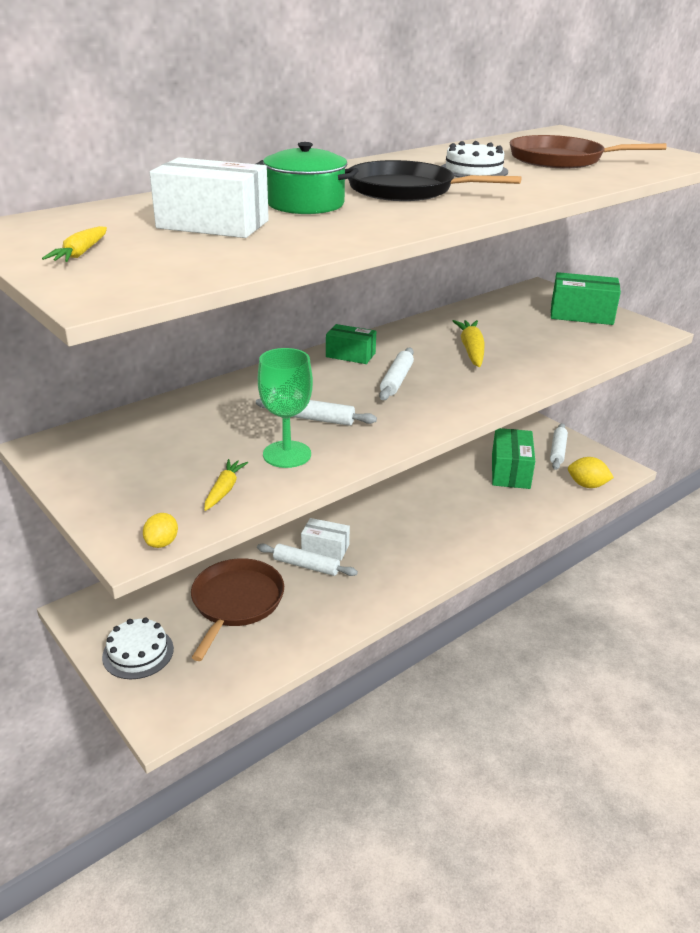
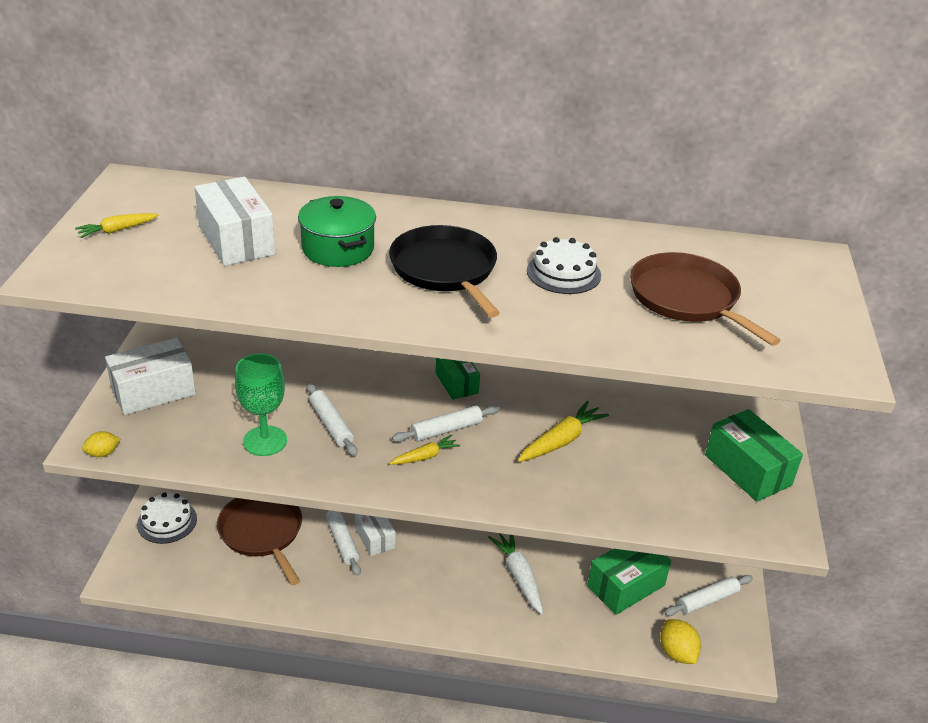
camera: 45 degrees right, 5 degrees up
brown pan [191,558,284,661] -> brown pan turned 90 degrees counterclockwise [217,498,302,585]
yellow carrot [204,459,248,511] -> yellow carrot moved to [389,435,460,465]
none -> white box [105,338,196,415]
none -> white carrot [488,533,543,615]

